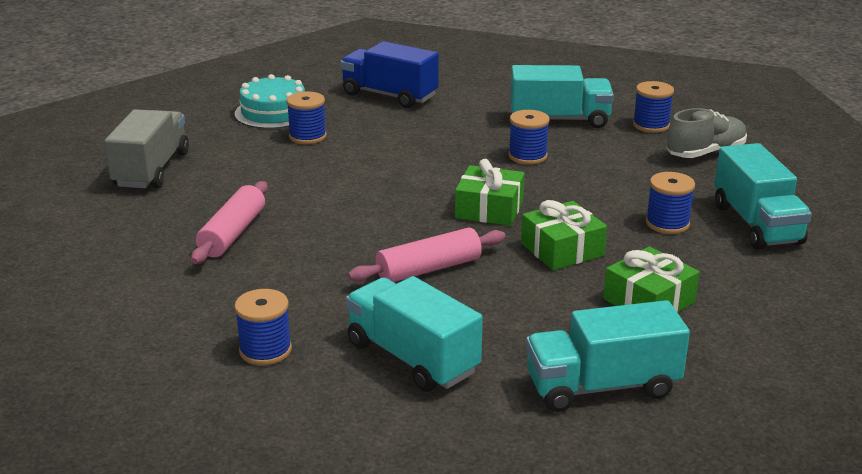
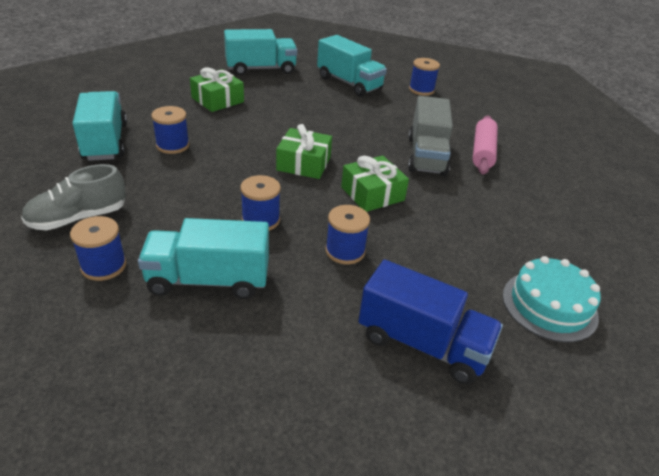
camera: 175 degrees right, 10 degrees up
grey truck [104,109,189,188] -> grey truck moved to [408,96,453,176]
blue spool [286,91,327,144] -> blue spool moved to [325,205,370,264]
pink rolling pin [348,228,506,282] -> none
green gift [521,200,607,270] -> green gift moved to [341,156,409,212]

